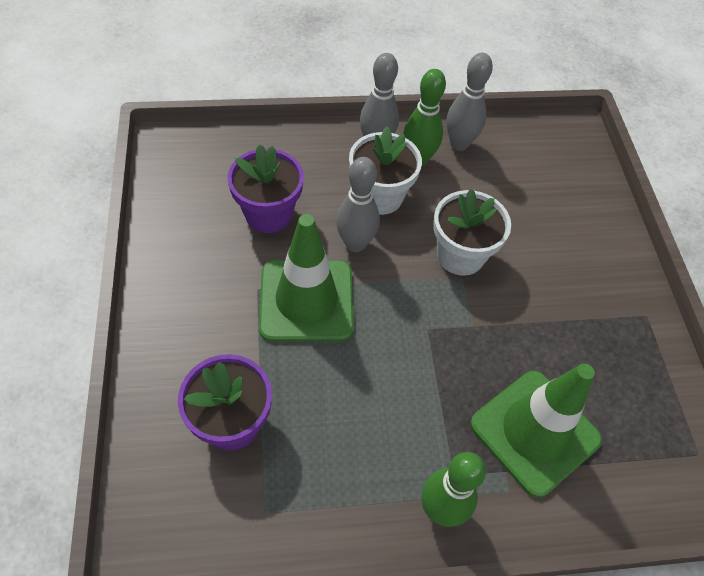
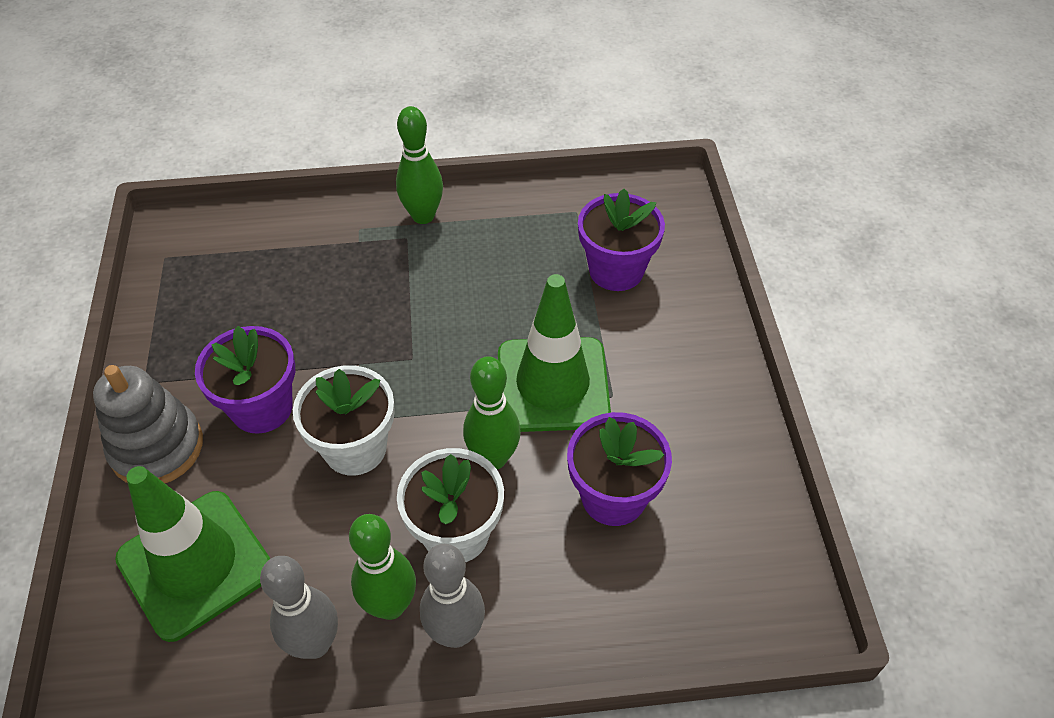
camera: 175 degrees left, 5 degrees down
grey bowling pin [336,157,380,252] -> green bowling pin [463,356,521,470]
green traffic cone [470,363,602,498] -> green traffic cone moved to [115,466,271,642]
none -> grey stacking toy [93,365,203,483]
none -> purple flower pot [195,326,295,434]

